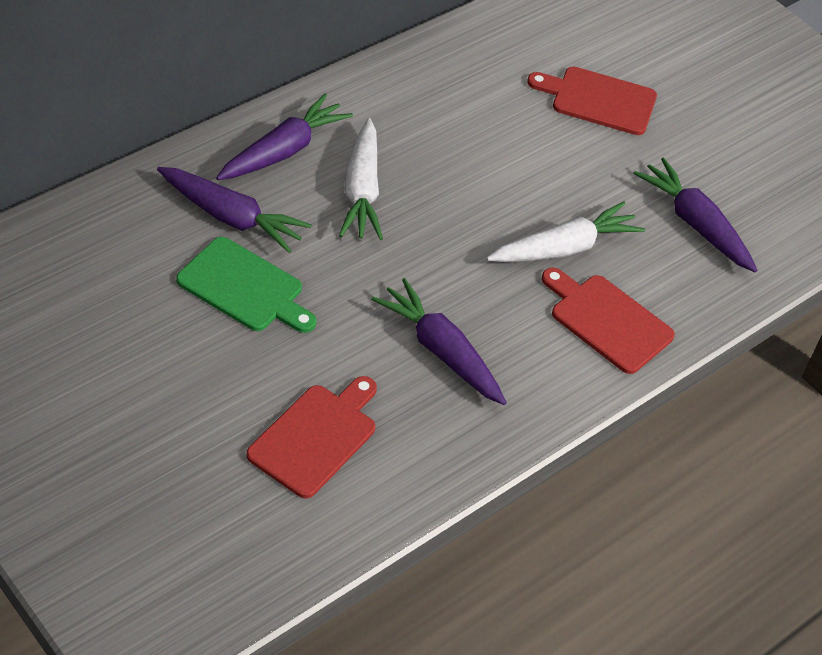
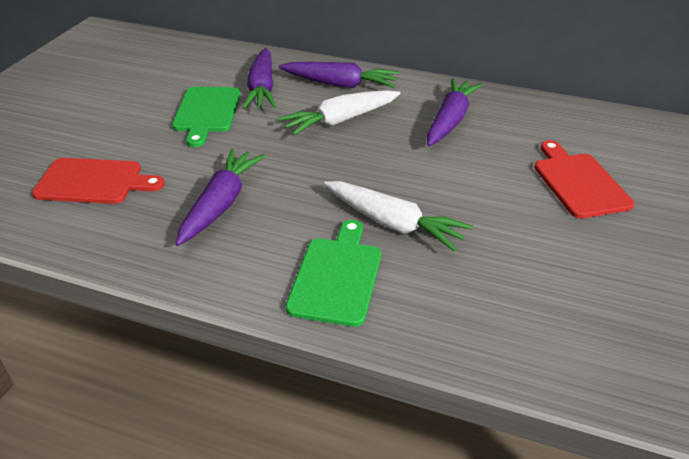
camera: 65 degrees right, 10 degrees down
red cutting board [542,267,675,374] -> green cutting board [286,220,381,327]
purple carrot [633,158,758,273] -> purple carrot moved to [426,78,483,146]

